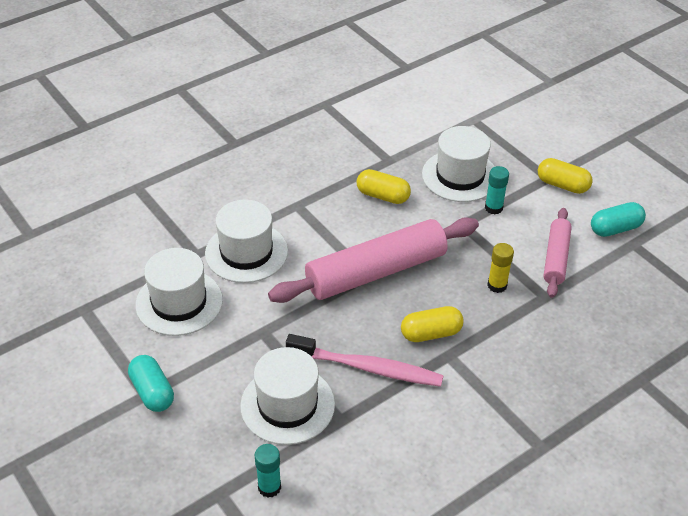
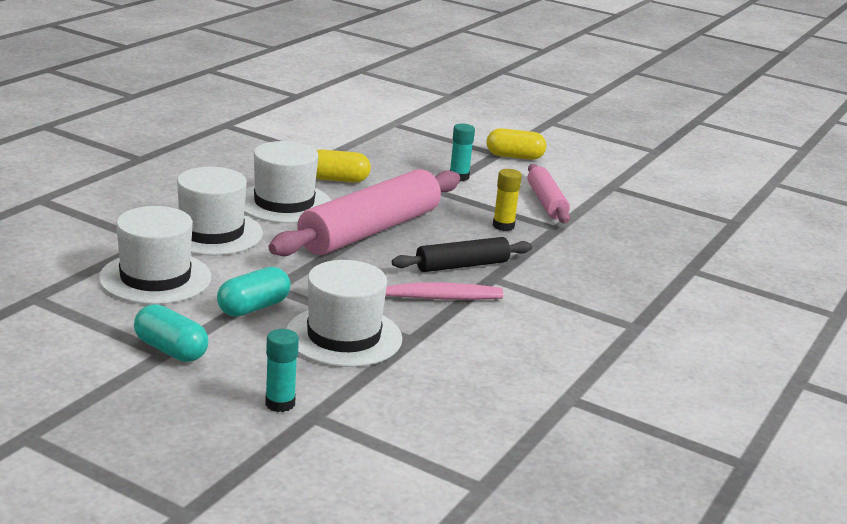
camera: 25 degrees left, 20 degrees down
turquoise glue stick [255,444,281,498] -> turquoise glue stick moved to [265,329,299,412]
yellow capsule [401,306,464,342] -> black rolling pin [392,237,532,272]
white hat [422,126,495,202] -> white hat moved to [244,141,331,223]
turquoise capsule [591,202,646,237] -> turquoise capsule moved to [217,267,291,317]

